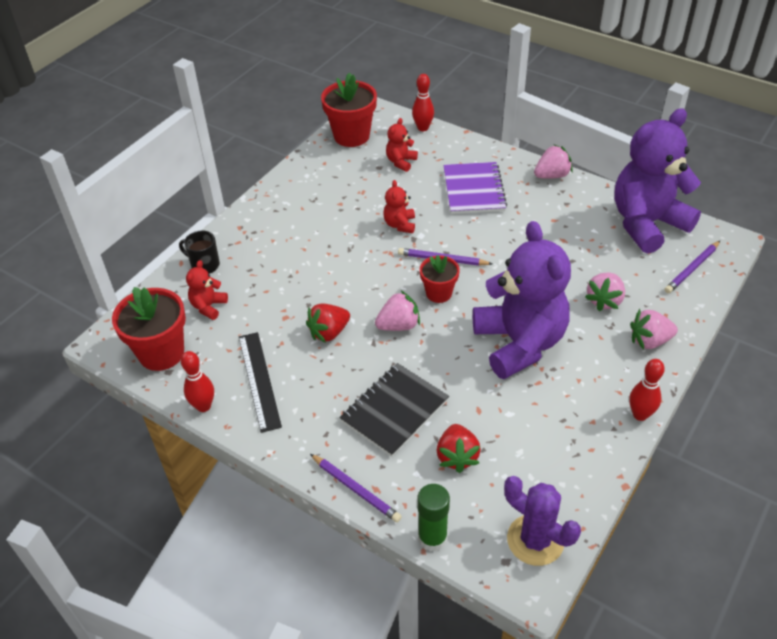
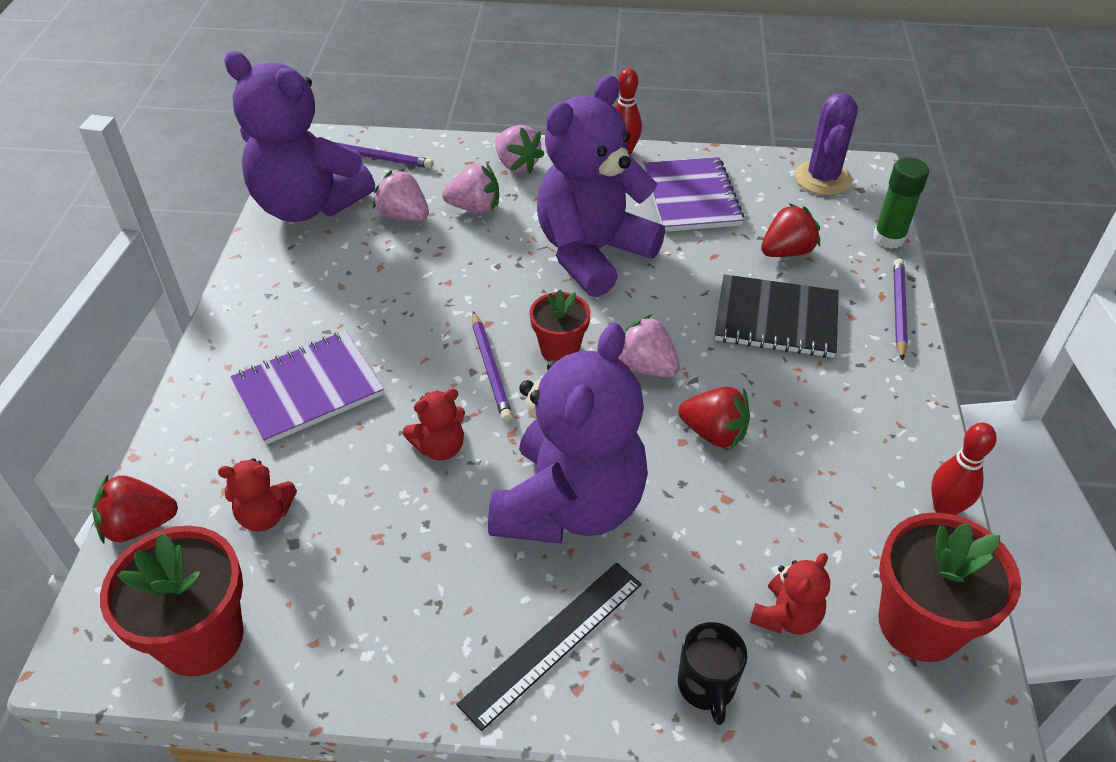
camera: 120 degrees left, 0 degrees up
red teddy bear [186,260,228,320] -> red teddy bear turned 45 degrees counterclockwise [750,553,830,635]
black ruler [239,332,282,433] -> black ruler moved to [456,563,642,731]
red bowling pin [412,74,434,131] -> red strawberry [92,475,178,544]
pink strawberry [534,145,573,179] -> pink strawberry moved to [373,169,429,221]
none -> purple teddy bear [488,323,648,544]
none -> purple notebook [644,157,744,232]

